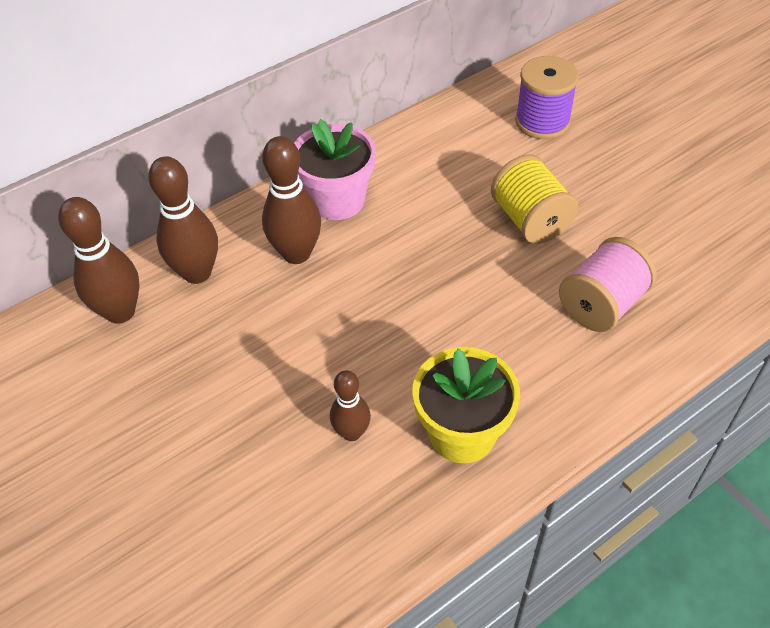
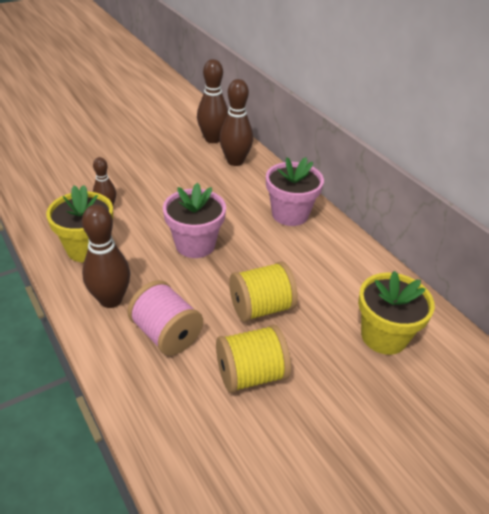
camera: 90 degrees right, 10 degrees down
brown bowling pin [262,136,321,264] -> brown bowling pin moved to [82,205,130,308]
purple spool [515,56,579,139] -> yellow flower pot [358,271,435,355]
none -> pink flower pot [163,183,226,258]
none -> yellow spool [216,325,291,393]

